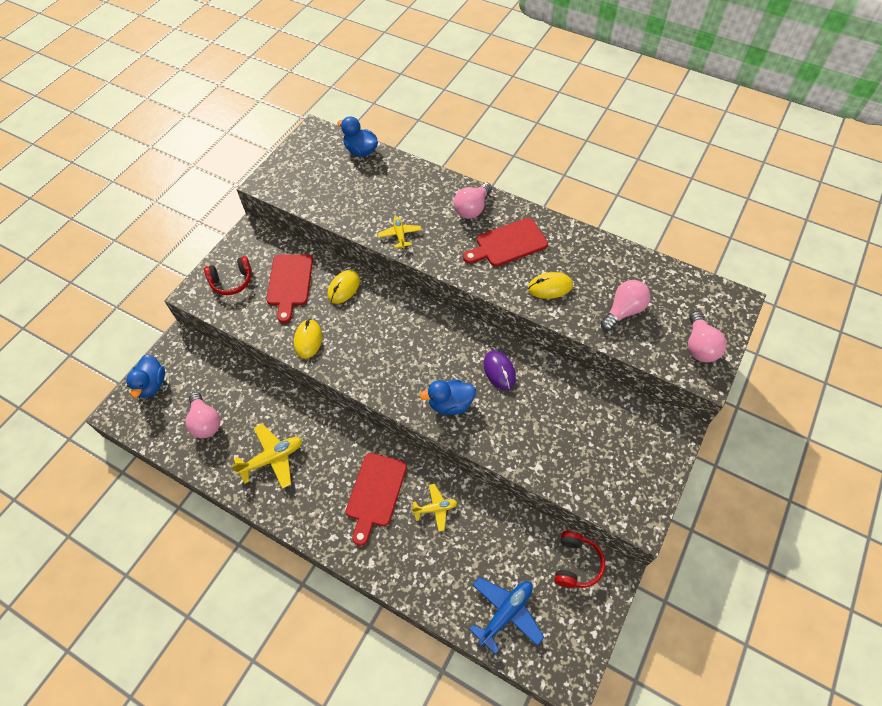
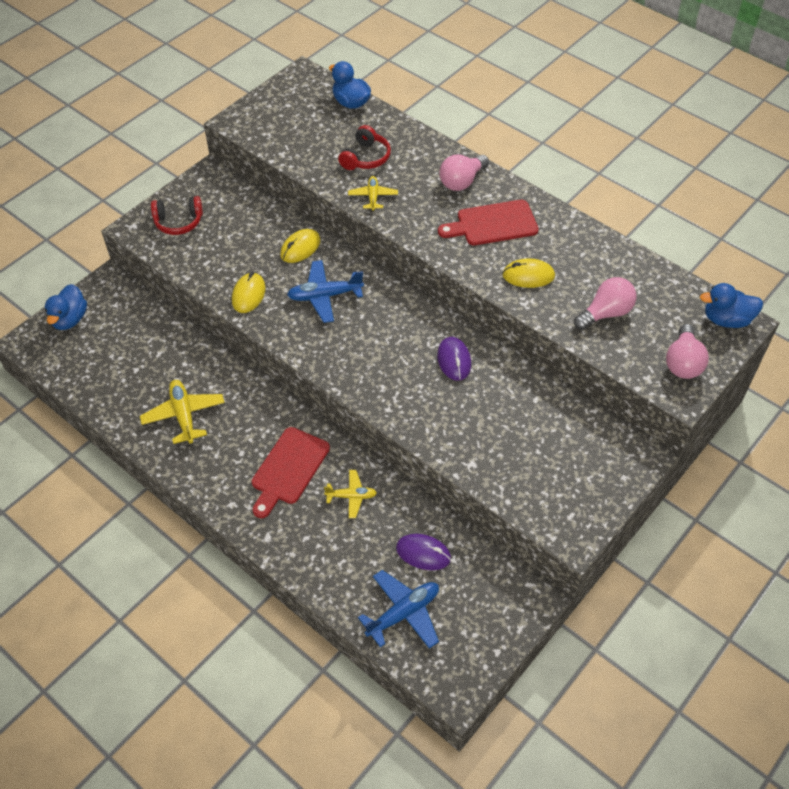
camera: 10 degrees right, 5 degrees down
pink light bulb [185,392,220,438] -> none
yellow plane [231,424,302,489] -> yellow plane turned 90 degrees counterclockwise [140,380,225,444]
red cutting board [266,254,313,323] -> none
blue duck [420,380,476,415] -> blue duck moved to [700,283,763,328]
red headphones [554,531,605,588] -> red headphones moved to [338,125,391,170]
none -> blue plane [287,260,364,323]
none -> purple mouse [396,534,451,570]

